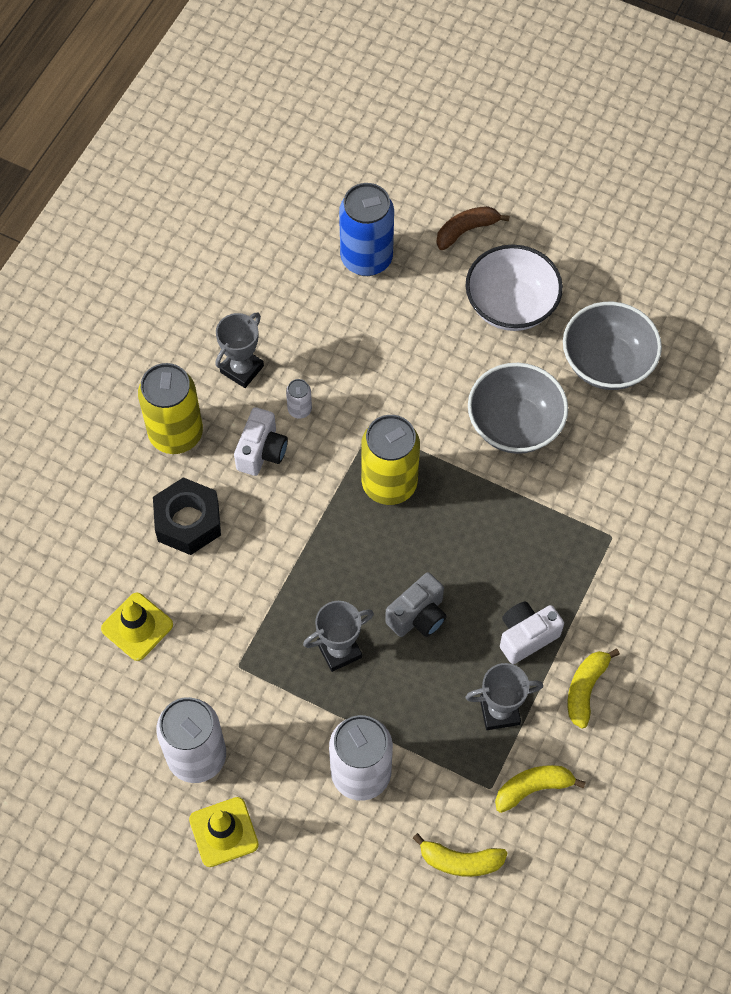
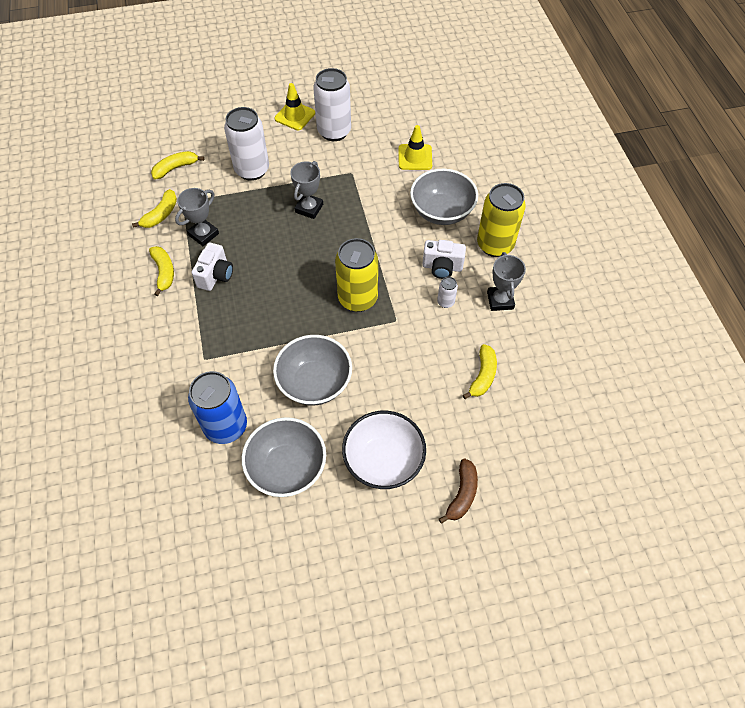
camera: 140 degrees right, 5 degrees down
black nut [153,477,221,555] -> grey bowl [410,169,478,225]
white camera [234,407,288,476] -> white camera turned 60 degrees counterclockwise [422,240,466,279]
blue can [339,183,394,276] -> blue can moved to [188,371,247,444]
grey camera [385,572,447,637] -> none
none -> yellow banana [463,344,497,399]

